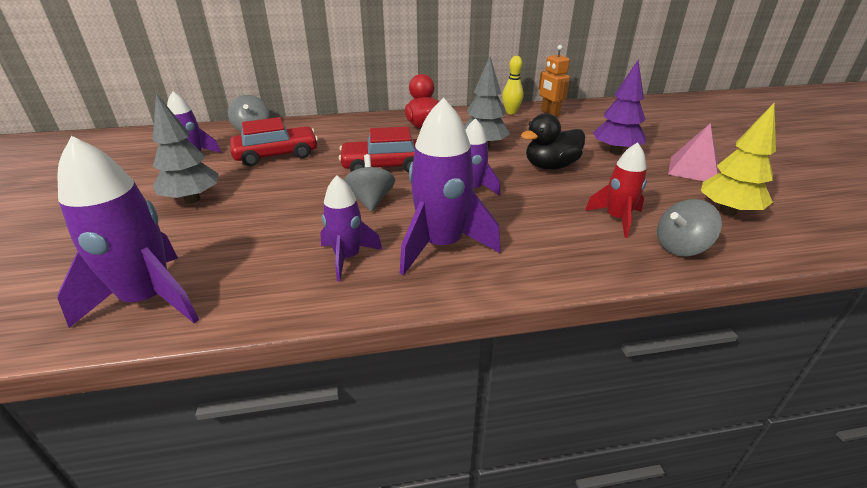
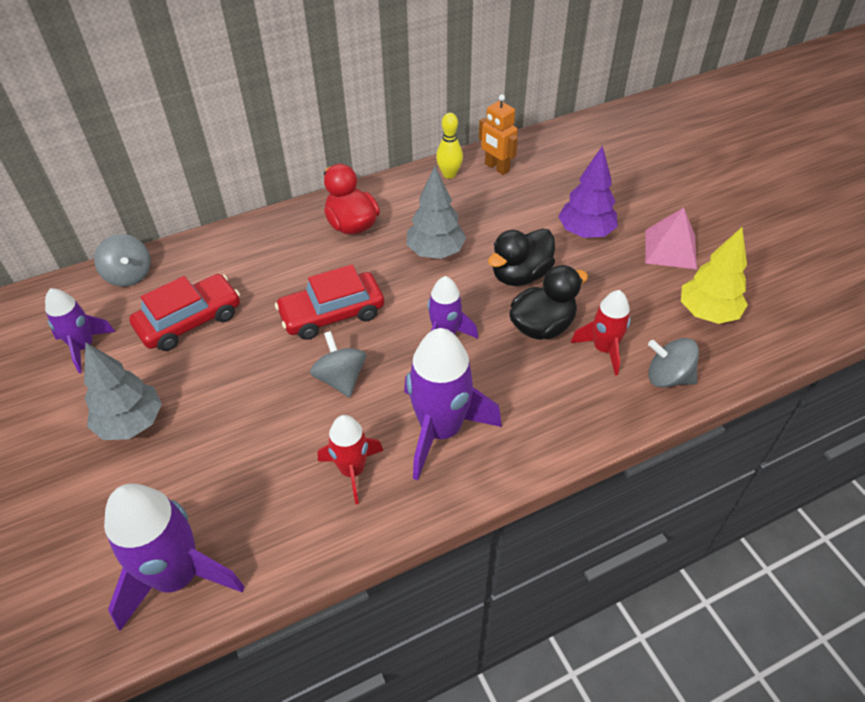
camera: 15 degrees left, 15 degrees up
purple rocket [320,175,382,281] -> red rocket [318,415,383,505]
grey spinning top [657,199,722,256] -> grey spinning top turned 60 degrees clockwise [648,338,699,388]
none -> black duck [509,265,588,340]

